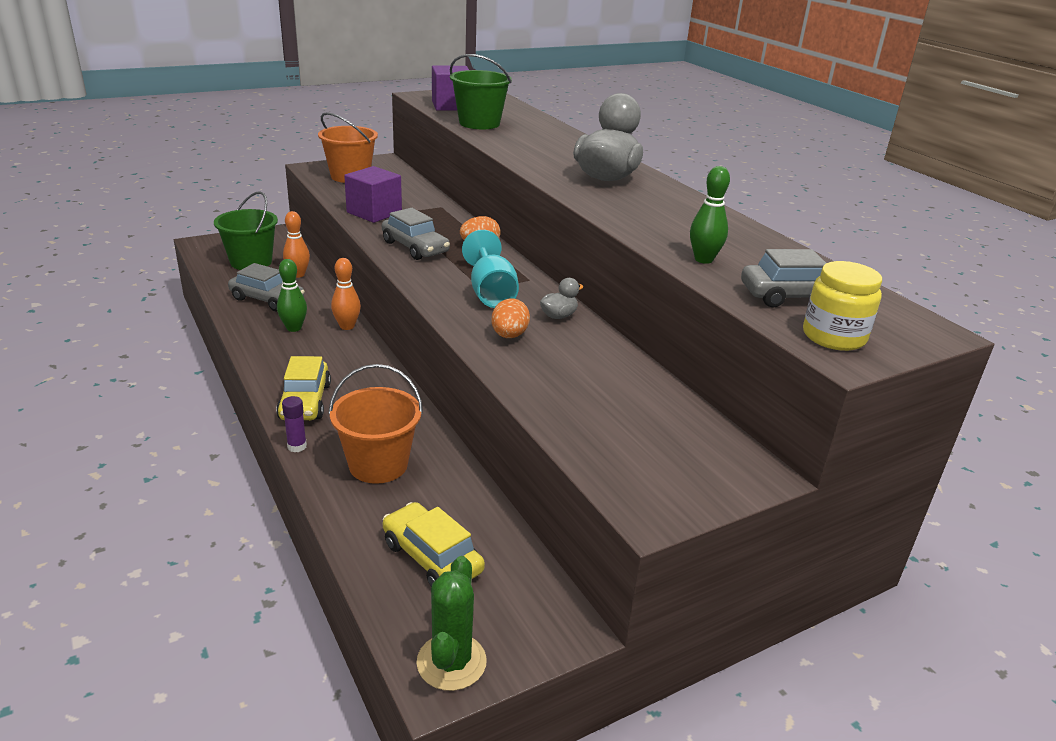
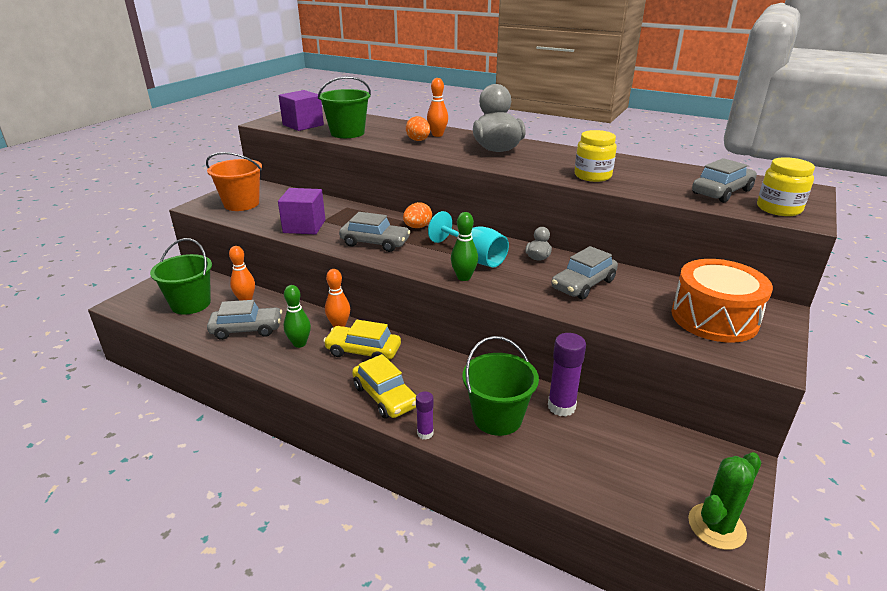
camera: 30 degrees left, 0 degrees up
orange bucket [329,364,423,484] -> green bucket [462,336,539,436]
yellow car [383,502,485,587] -> yellow car moved to [323,320,401,359]
green cactus [416,556,487,691] -> green cactus turned 75 degrees clockwise [688,452,761,550]
orange egg [491,298,530,338] -> orange egg moved to [406,116,430,141]
green bowling pin [690,166,730,264] -> green bowling pin moved to [451,212,478,281]
none -> orange bowling pin [427,78,448,137]
none -> purple glue stick [548,333,586,417]
none -> grey car [551,246,618,299]
none -> yellow jar [574,130,617,182]
none -> orange drum [671,259,773,343]

